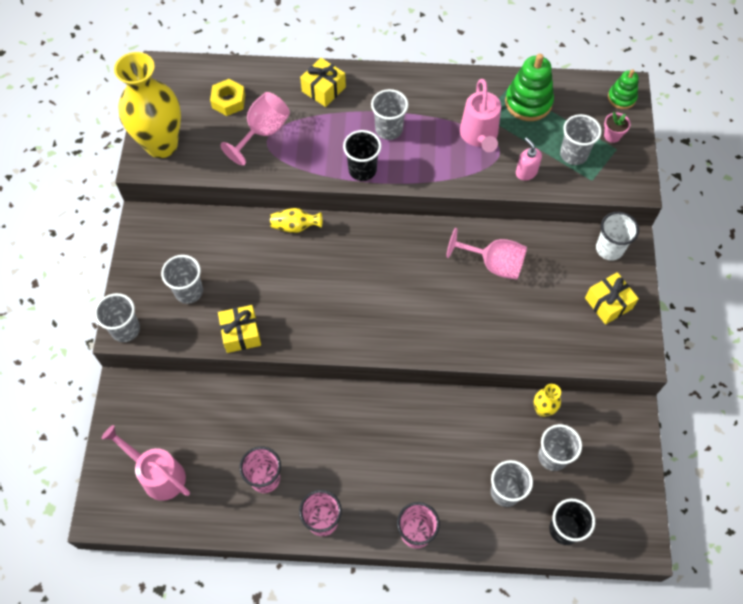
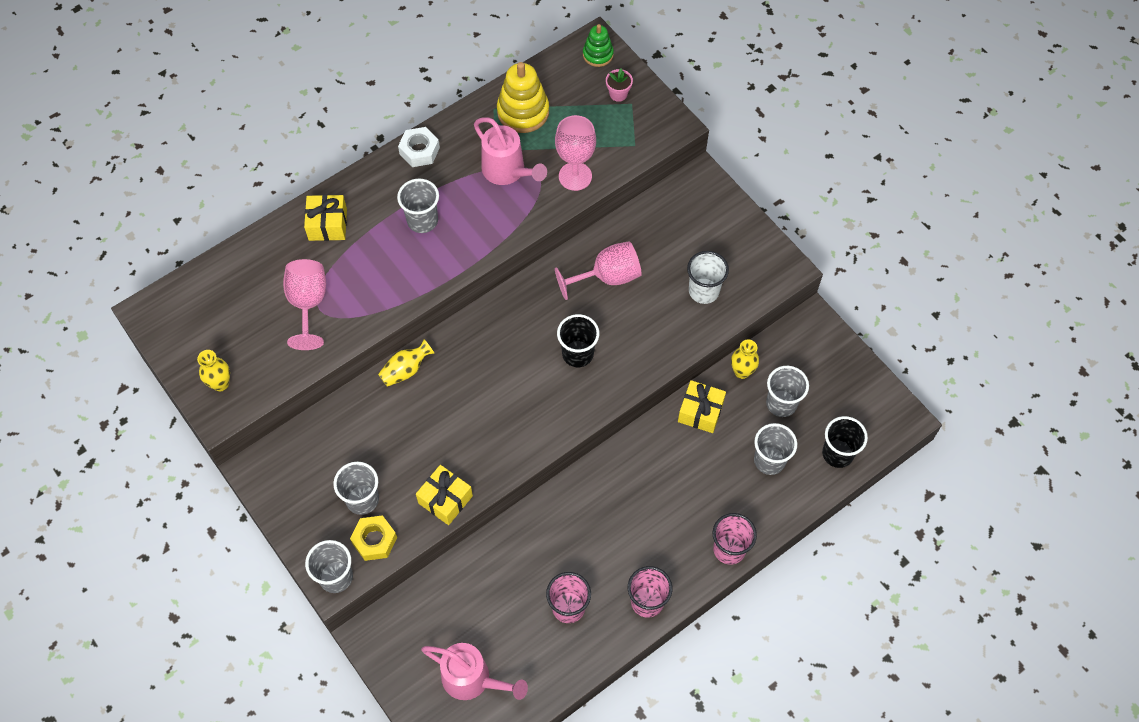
camera: 40 degrees left, 0 degrees up
pink watering can [102,425,190,501] -> pink watering can turned 150 degrees counterclockwise [421,643,528,700]
yellow vase [114,52,181,158] -> yellow vase [197,350,230,392], size x0.43
yellow nut [210,79,245,116] -> yellow nut moved to [350,515,397,561]
black cup [343,130,381,181] -> black cup moved to [557,314,599,367]
green stacking toy [505,54,554,121] -> yellow stacking toy [497,62,549,133]
pink soap dispenser [516,137,542,181] -> pink goblet [555,115,596,191]
grey cup [560,114,602,165] -> none
yellow gift [585,272,639,325] -> yellow gift moved to [678,380,726,433]
white cup [596,212,639,261] -> white cup moved to [687,251,729,304]
none -> white nut [398,127,440,167]

